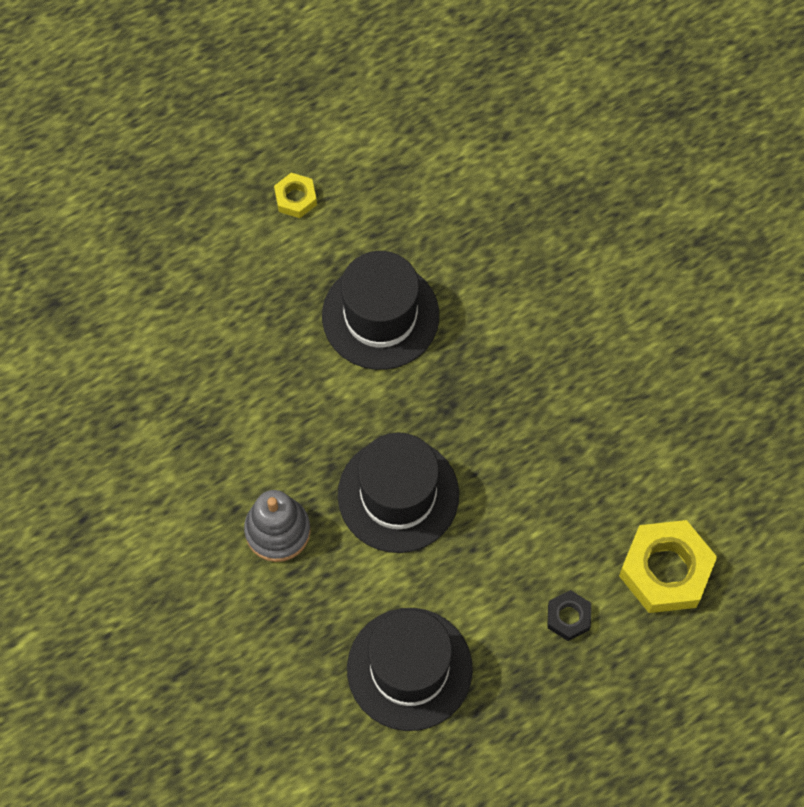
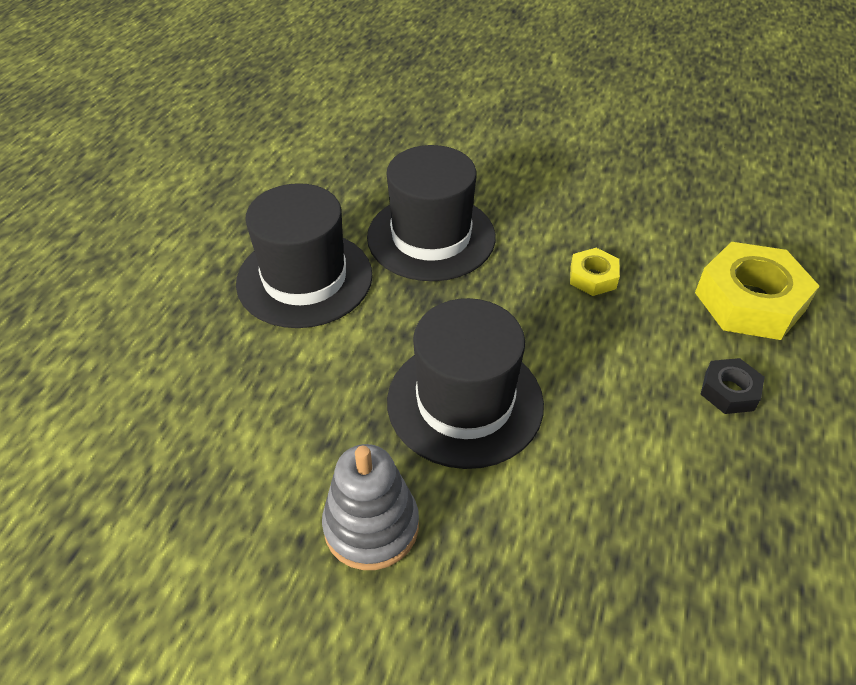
camera: 40 degrees left, 20 degrees down
yellow nut [274,173,317,218] -> yellow nut moved to [570,248,620,296]
black hat [347,608,473,731] -> black hat moved to [367,145,495,281]

